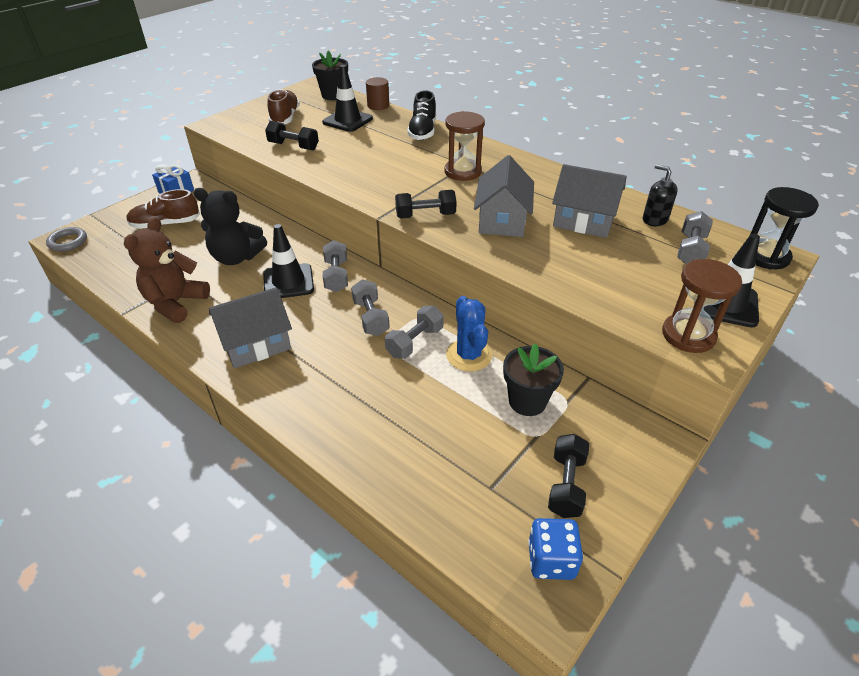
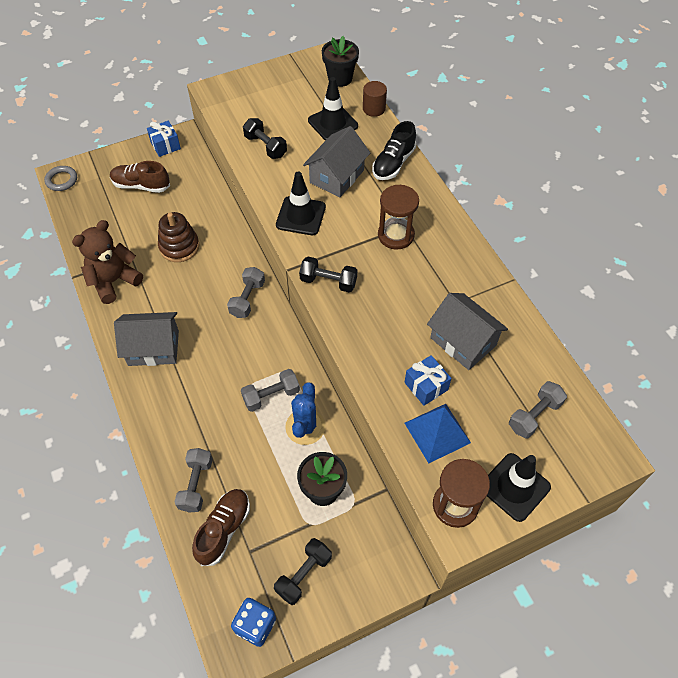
camera: 25 degrees right, 15 degrees up
black teddy bear [193,188,267,265] -> brown stacking toy [158,212,199,262]
black traffic cone [263,224,314,298] -> black traffic cone moved to [276,172,326,235]
brown shoe [267,89,300,124] -> brown shoe moved to [192,489,250,566]
grey dumbbell [351,279,390,336] -> grey dumbbell moved to [175,448,213,512]
grey house [474,155,534,237] -> grey house moved to [303,126,370,198]
black soap dispenser [643,164,678,226] -> none
black hourglass [751,187,819,270] -> none
none -> blue gift [404,355,451,406]
none -> blue pyramid [405,404,471,463]

